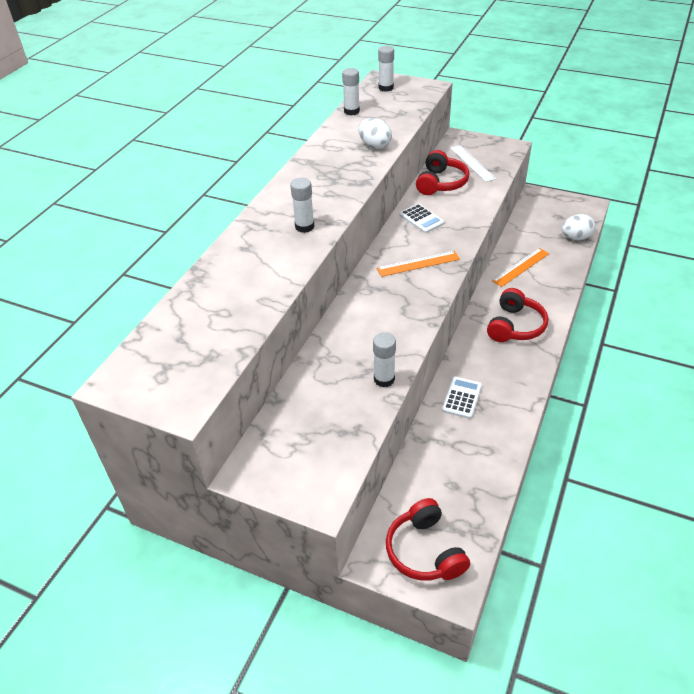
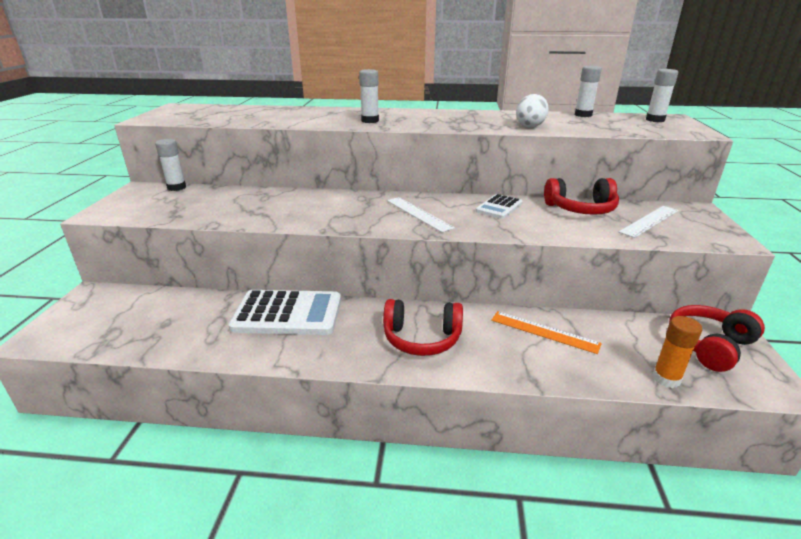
camera: 70 degrees right, 15 degrees down
white glue stick [373,332,396,387] -> white glue stick moved to [155,139,186,191]
orange ruler [377,251,460,277] -> white ruler [387,197,455,232]
red headphones [386,498,470,580] -> red headphones moved to [669,305,765,372]
white calculator [442,377,482,419] -> white calculator [228,290,341,335], size x1.88
white egg [562,214,595,240] -> orange glue stick [652,316,702,388]

